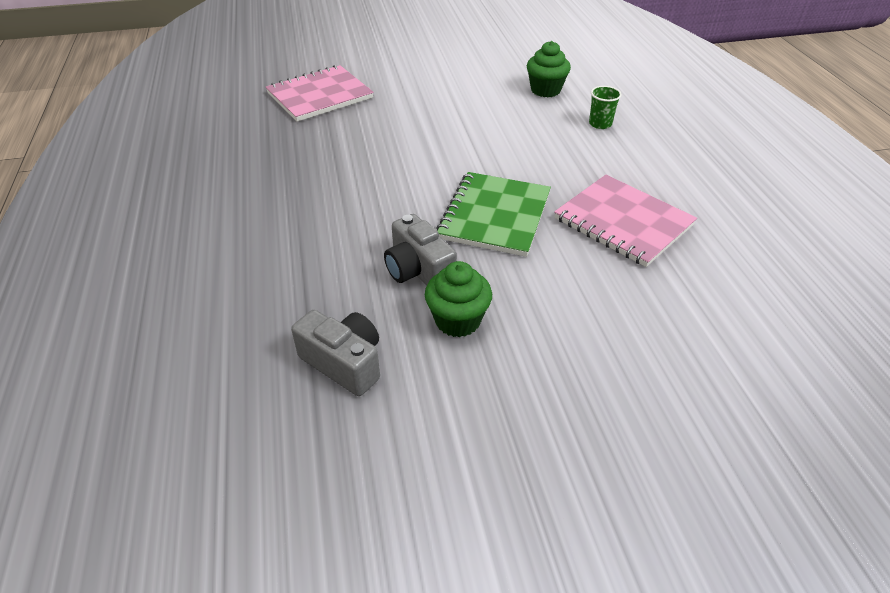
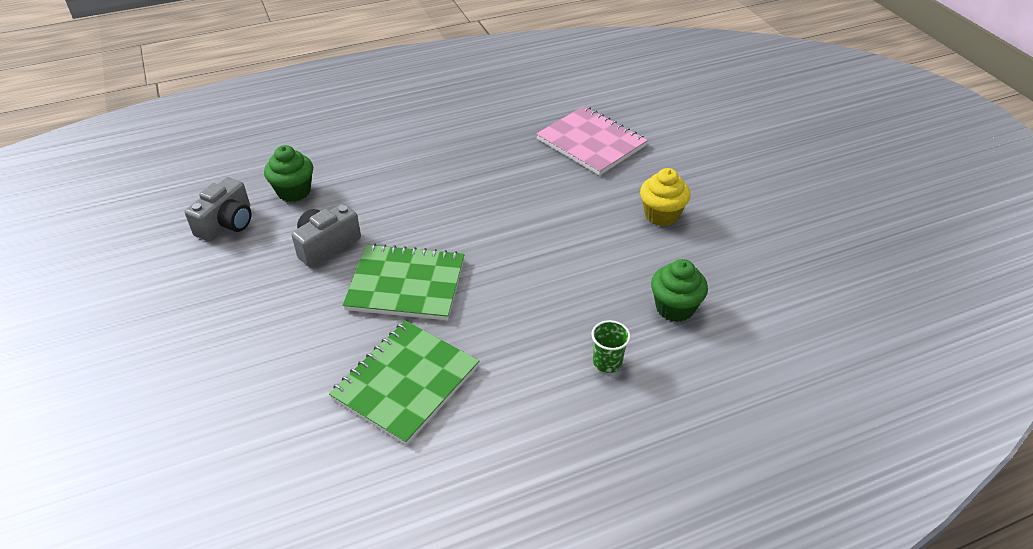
camera: 80 degrees right, 0 degrees up
green cupcake [425,261,492,337] -> green cupcake moved to [264,145,313,202]
pink notebook [554,175,697,267] -> green notebook [329,320,479,445]
none -> yellow cupcake [640,168,690,226]

